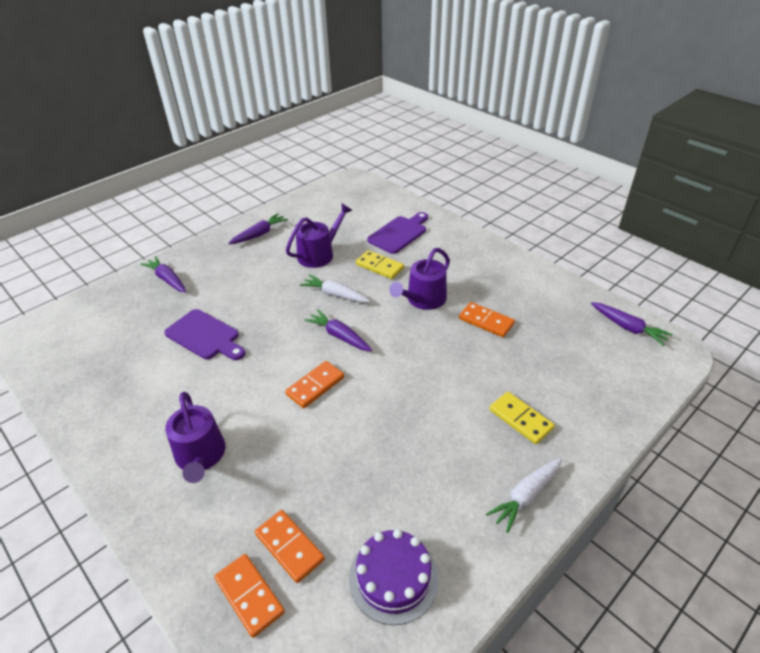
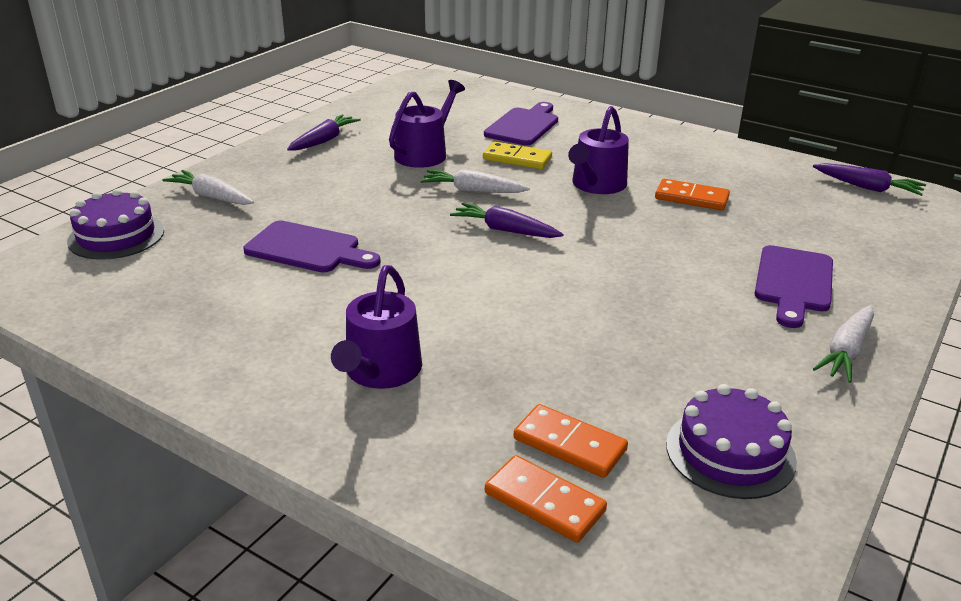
camera: 15 degrees left, 10 degrees down
purple carrot [140,256,186,292] -> white carrot [162,170,254,205]
purple watering can [165,392,225,483] -> purple watering can turned 45 degrees clockwise [331,265,422,389]
orange domino [285,361,344,408] -> none
yellow domino [489,392,555,444] -> purple cutting board [754,245,833,328]
none -> purple cake [67,189,164,260]

